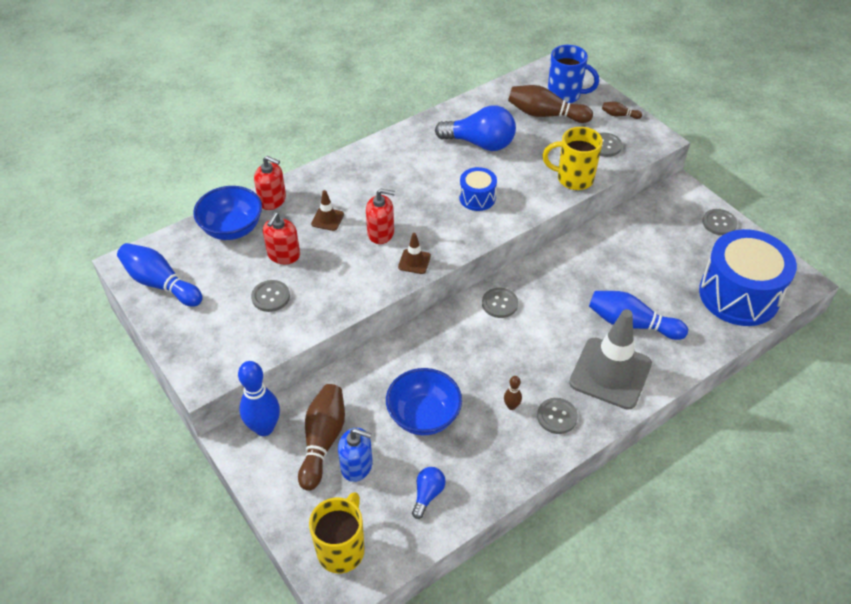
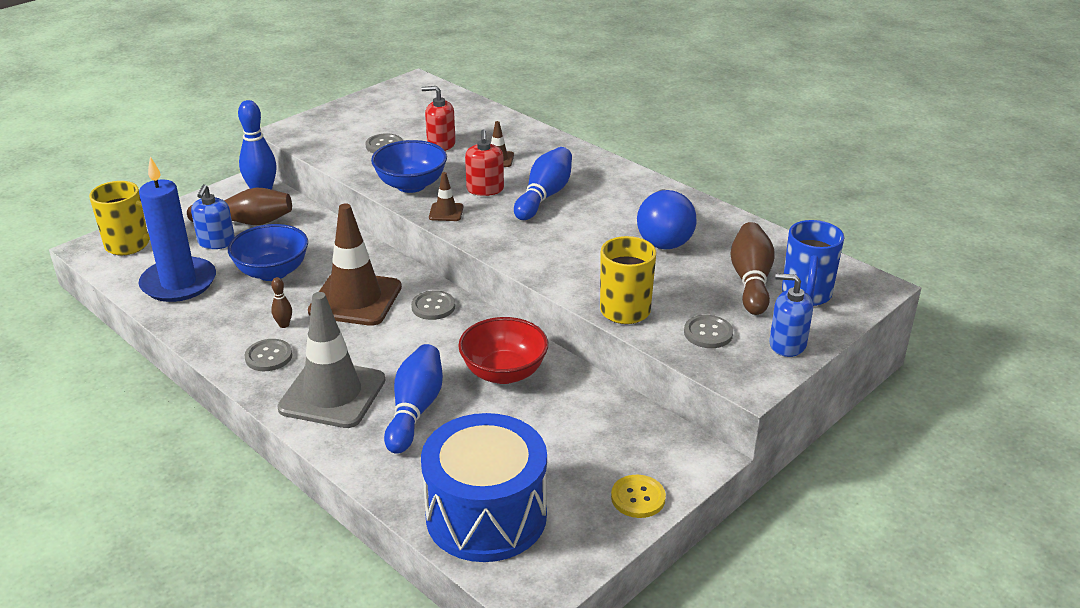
camera: 80 degrees right, 15 degrees down
blue bowling pin [117,243,202,307] -> blue bowling pin moved to [514,147,572,220]
blue bowl [193,186,262,240] -> blue bowl moved to [371,140,447,193]
red soap dispenser [254,156,286,210] -> none
blue light bulb [412,467,446,519] -> blue candle [138,156,216,302]
blue drum [459,167,497,211] -> none
brown bowling pin [602,102,642,119] -> blue soap dispenser [769,273,813,357]
grey button [702,209,737,235] -> yellow button [611,475,666,518]
none -> brown traffic cone [308,204,402,326]
none -> red bowl [458,317,548,384]

